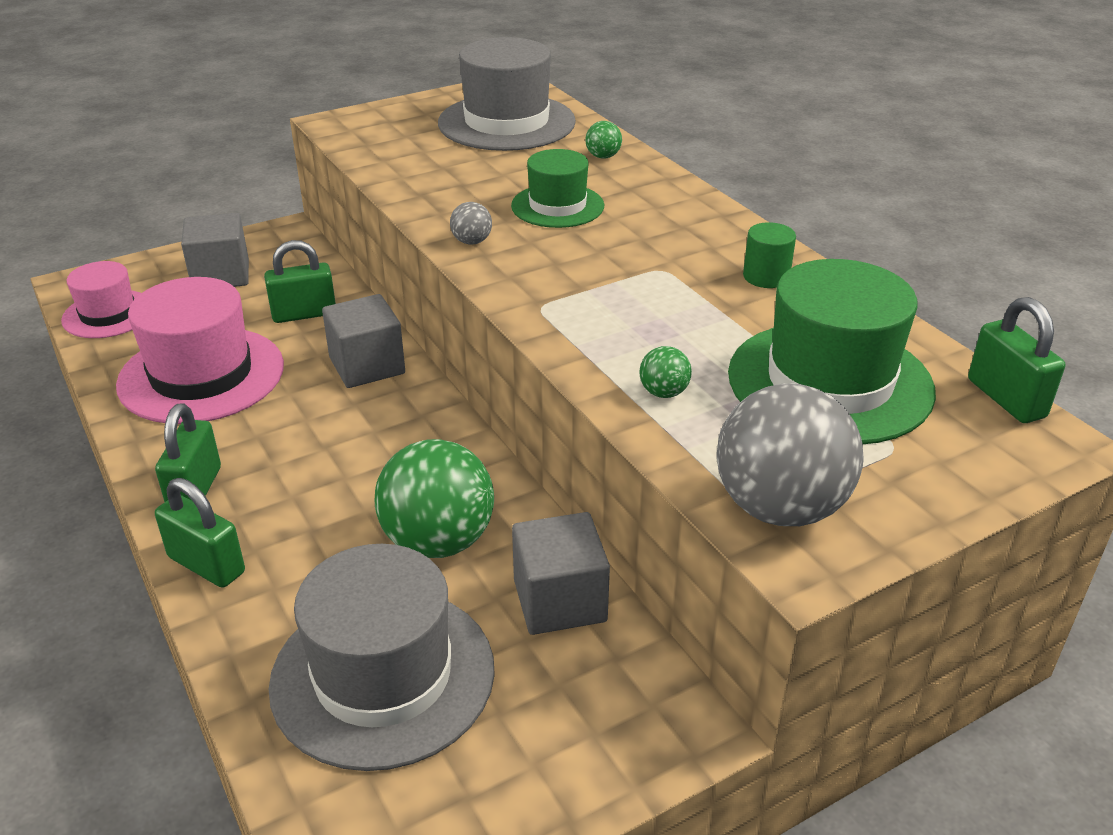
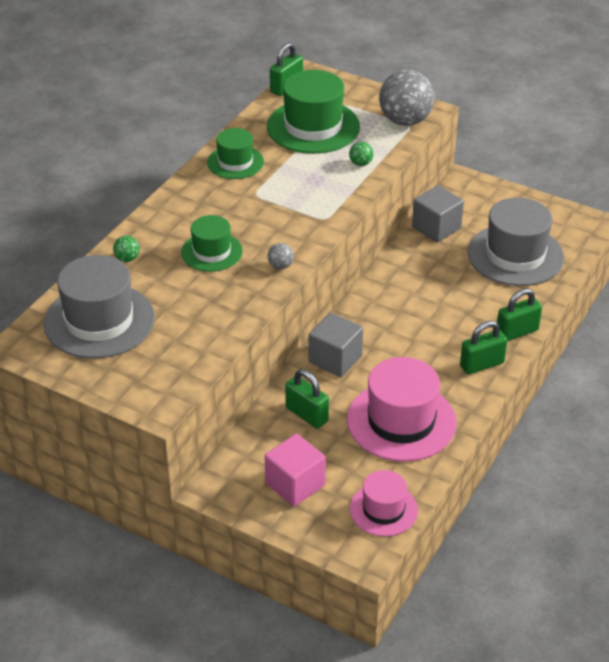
camera: 120 degrees left, 5 degrees up
green padlock [155,478,245,588] -> green padlock turned 60 degrees clockwise [497,288,542,341]
grey cube [181,213,249,287] -> pink cube [265,434,326,507]
green ball [375,439,494,558] -> none
green cylinder [743,222,796,288] -> green hat [207,128,264,179]

